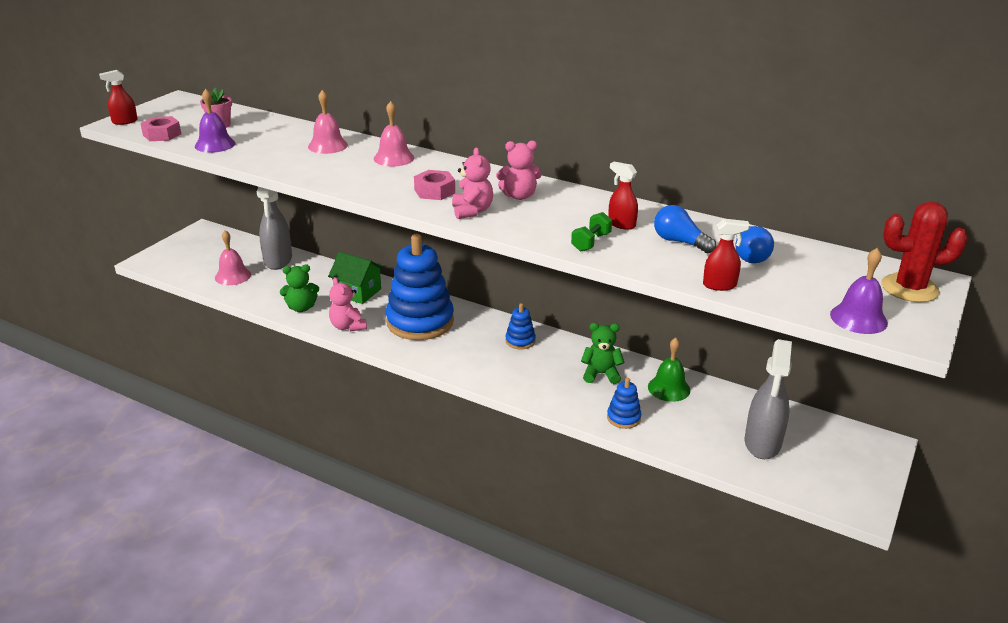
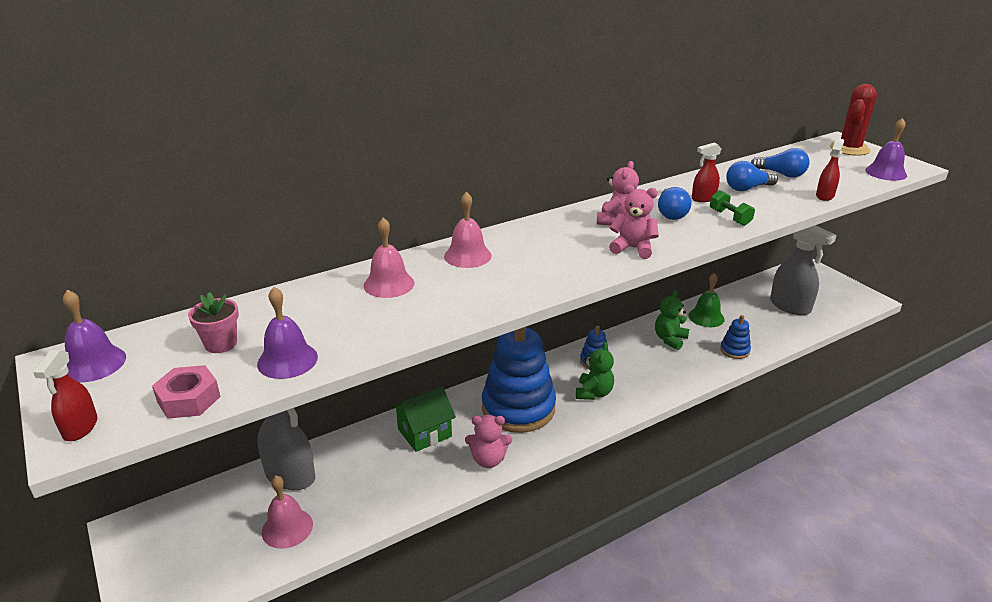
camera: 60 degrees left, 0 degrees up
green teddy bear [280,265,319,312] -> green teddy bear moved to [576,342,614,400]
pink nut [414,170,455,200] -> none
none -> purple bell [63,290,126,382]
none -> blue light bulb [658,187,691,220]

